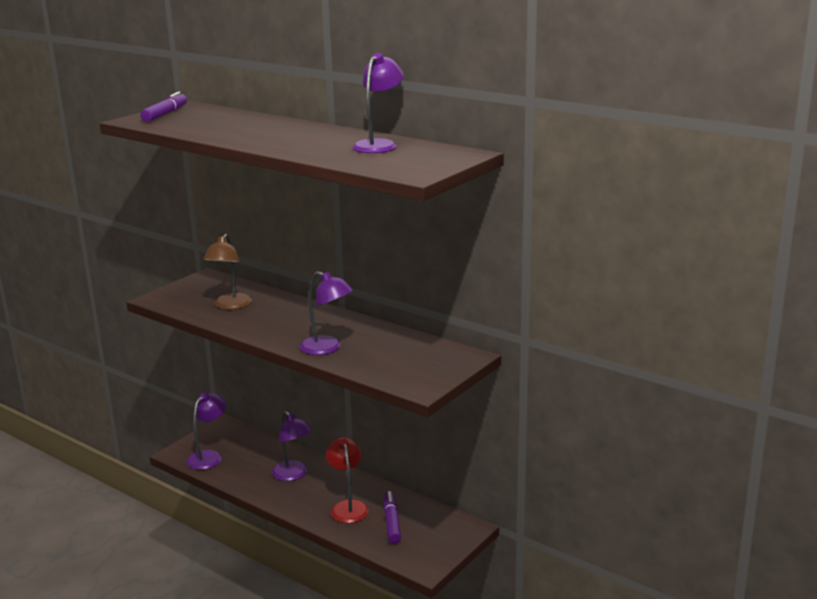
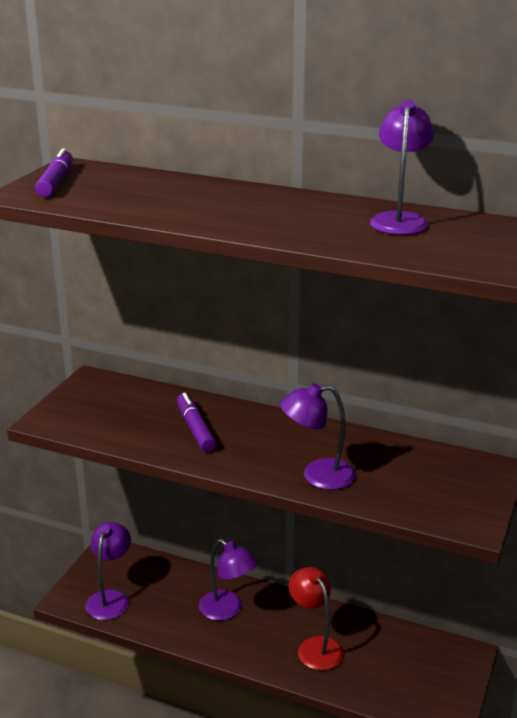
camera: 15 degrees left, 5 degrees up
brown lamp [203,234,252,310] -> none
purple lamp [300,271,353,355] -> purple lamp turned 150 degrees clockwise [280,383,356,490]
purple marker [384,491,401,544] -> purple marker moved to [177,393,216,452]

